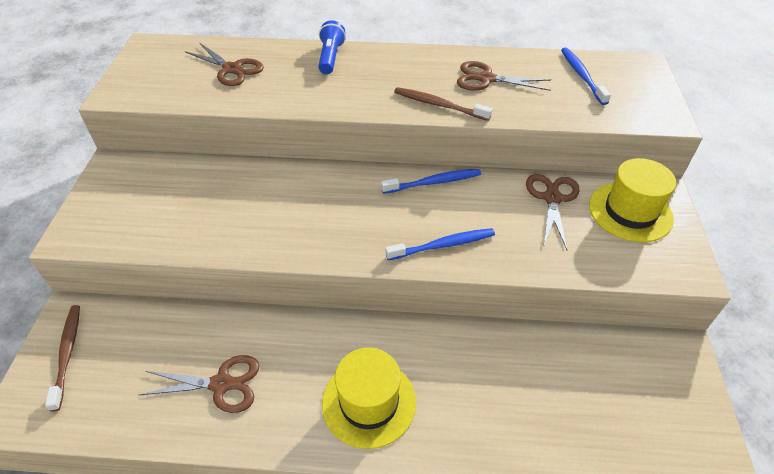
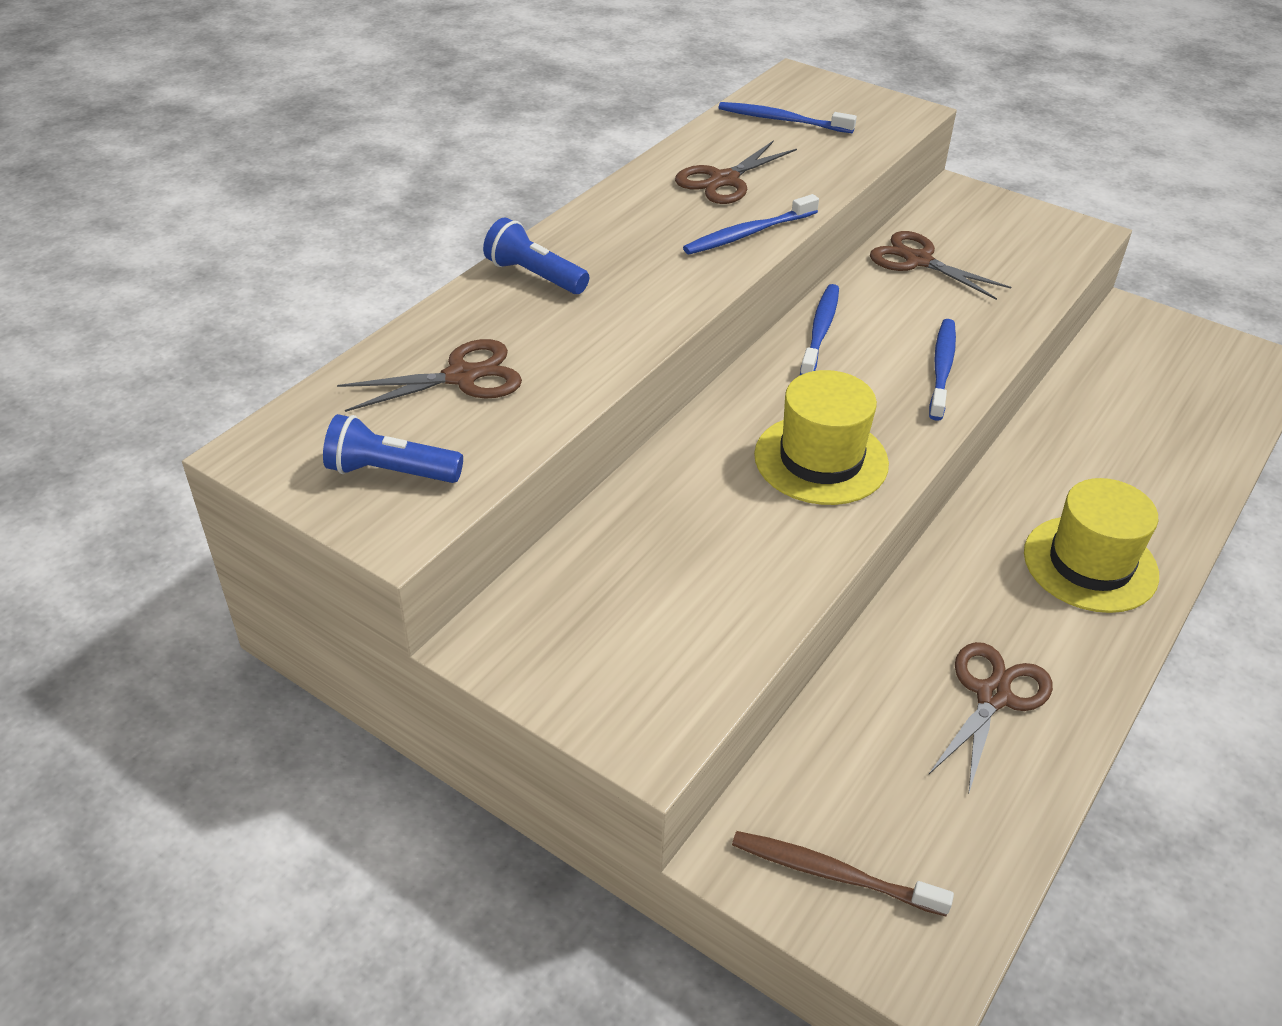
camera: 60 degrees left, 5 degrees down
brown toothbrush [394,87,493,121] -> blue toothbrush [683,194,819,254]
yellow hat [589,158,676,242] -> yellow hat moved to [754,370,889,505]
none -> blue flashlight [323,414,463,483]

